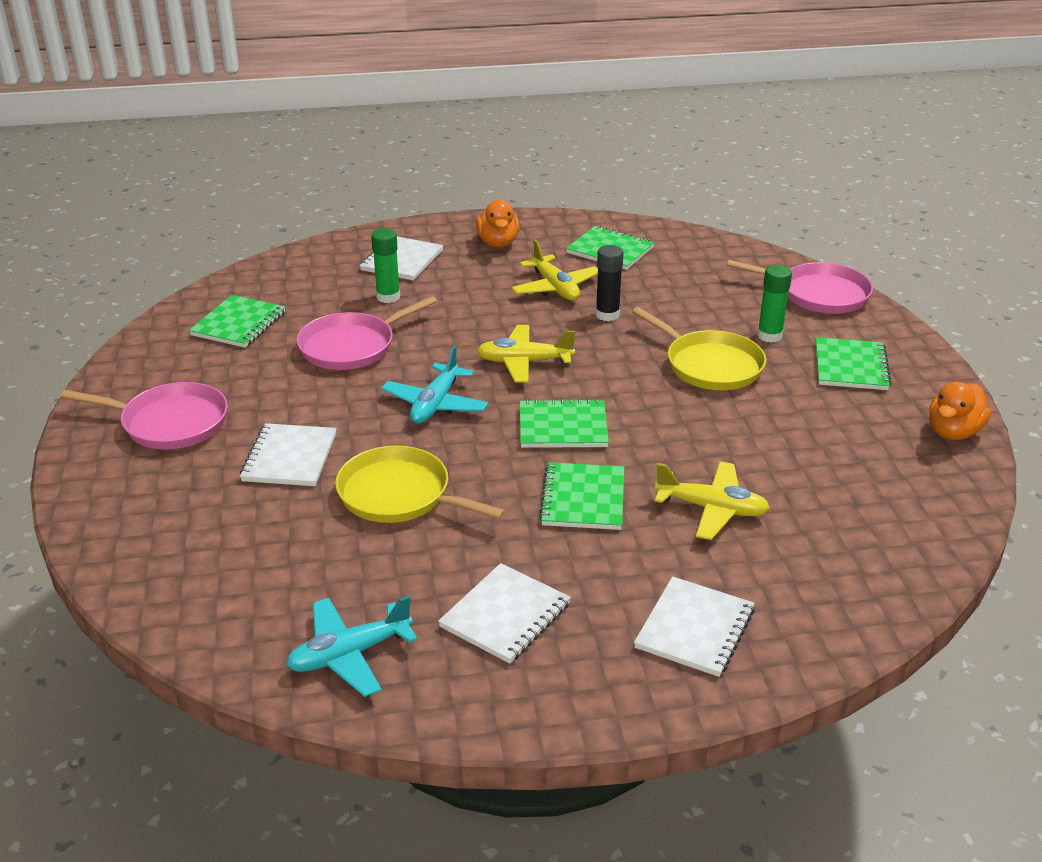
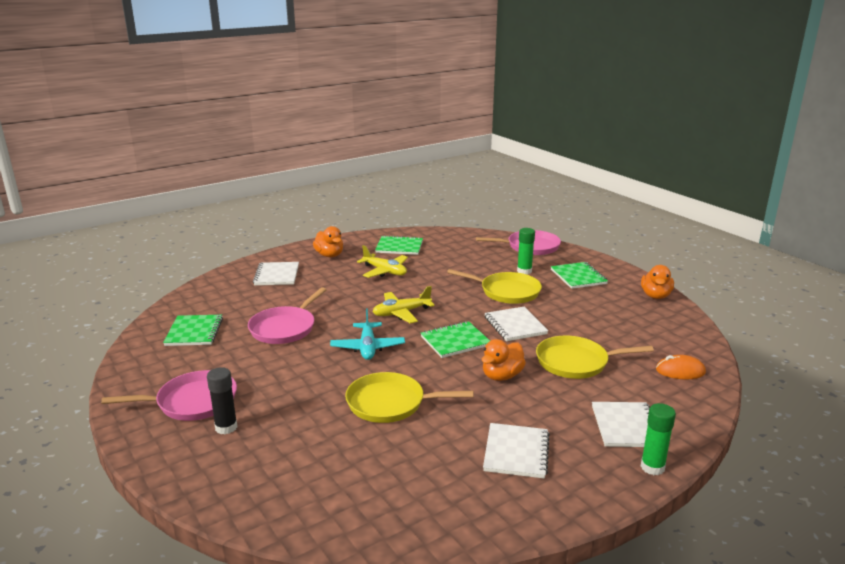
camera: 25 degrees left, 10 degrees down
white notebook [240,423,337,486] -> white notebook moved to [484,307,548,341]
turquoise plane [286,596,417,697] -> none
green glue stick [371,229,400,303] -> green glue stick moved to [641,403,676,475]
green notebook [539,462,624,530] -> orange duck [482,339,526,381]
black glue stick [595,245,623,321] -> black glue stick moved to [207,367,237,434]
yellow plane [654,461,770,540] -> yellow pan [536,336,654,379]
none -> orange mouse [656,355,706,379]

